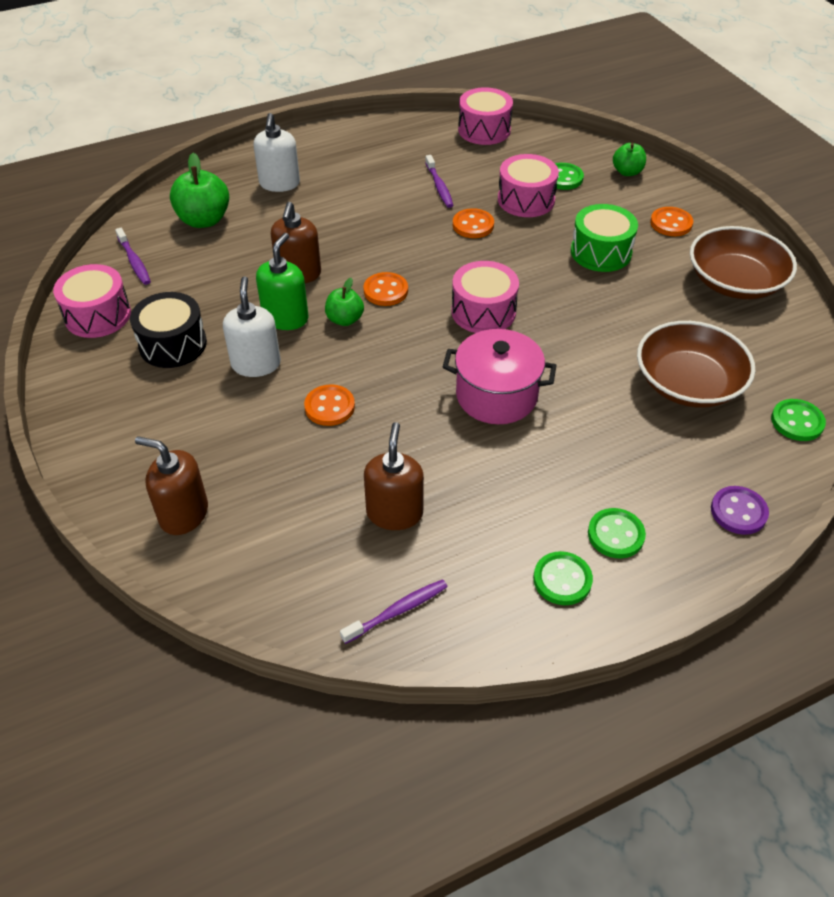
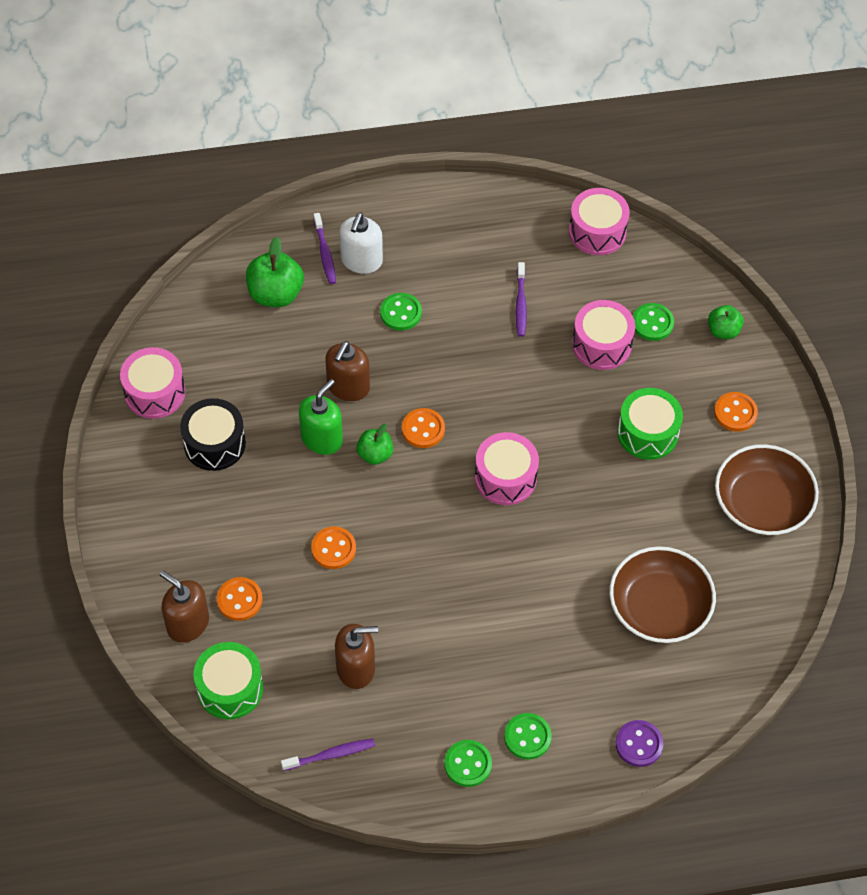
camera: 15 degrees right, 10 degrees up
purple toothbrush [115,228,151,285] -> purple toothbrush moved to [313,213,336,284]
white soap dispenser [223,276,281,377] -> none
brown soap dispenser [364,422,424,530] -> brown soap dispenser turned 60 degrees clockwise [335,624,378,689]
pink pot [443,329,557,424] -> none
orange button [453,208,494,238] -> orange button moved to [217,577,263,621]
green button [771,399,826,441] -> green button moved to [380,293,422,331]
none -> green drum [194,642,263,719]

